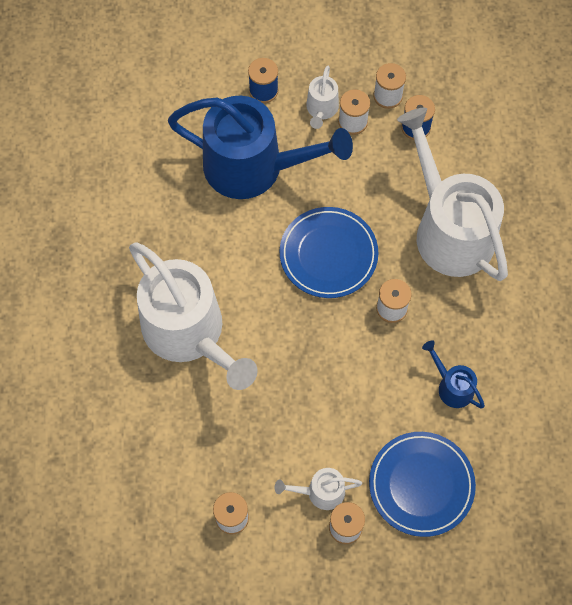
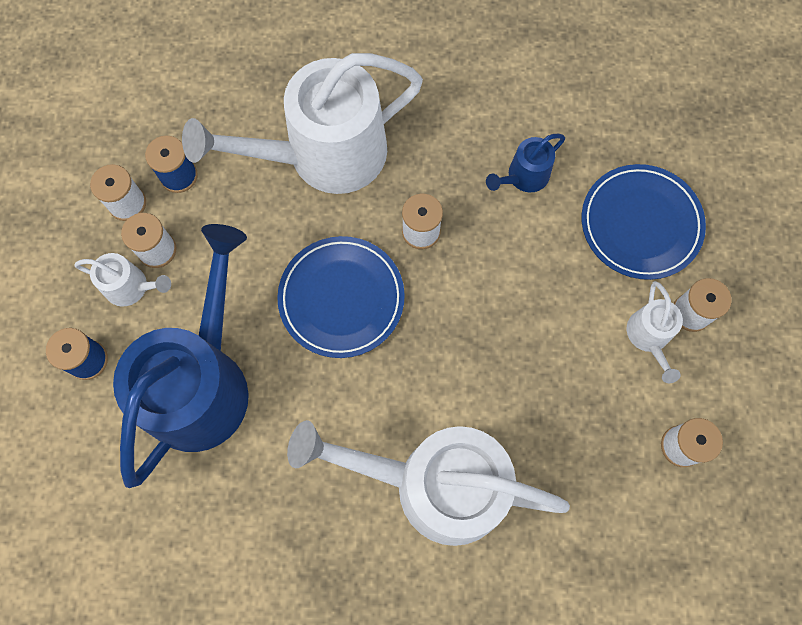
camera: 85 degrees left, 5 degrees up
white watering can [129,243,258,390] -> white watering can turned 135 degrees counterclockwise [287,420,570,546]

